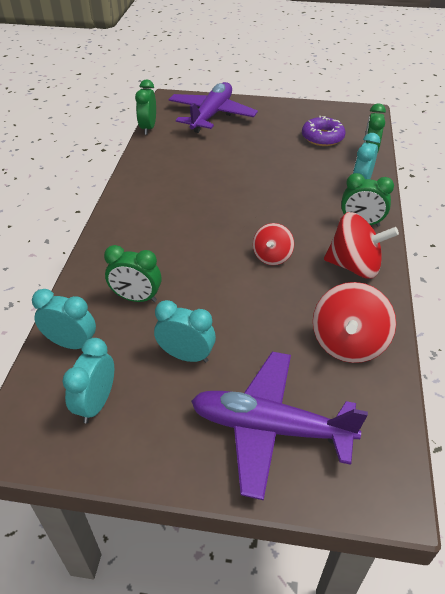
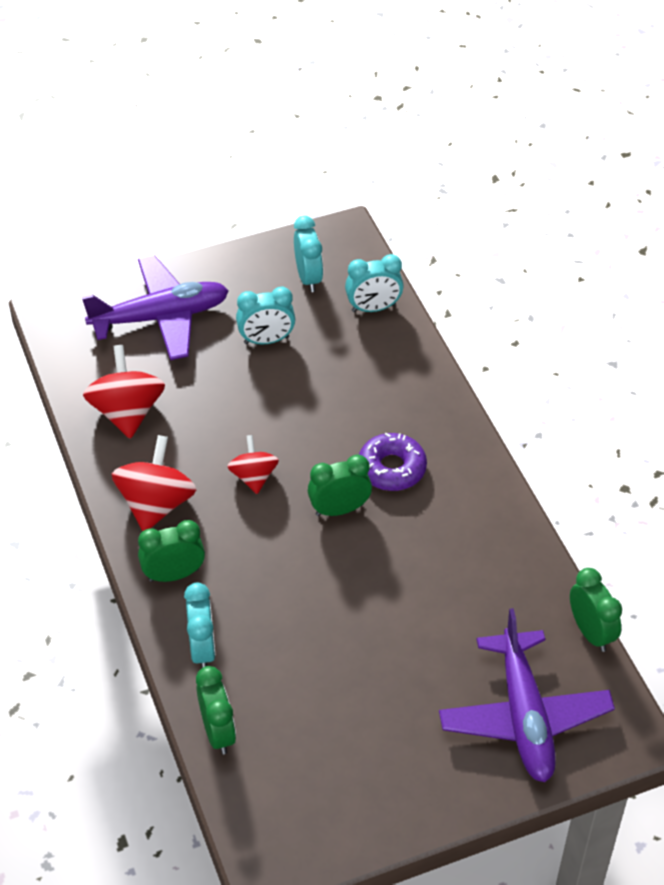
camera: 150 degrees right, 5 degrees up
green clock [104,245,161,302] -> green clock moved to [308,455,372,516]
purple donut [302,116,346,146] -> purple donut moved to [359,433,427,491]
red spinning top [324,212,399,279] -> red spinning top turned 120 degrees clockwise [111,435,196,531]

